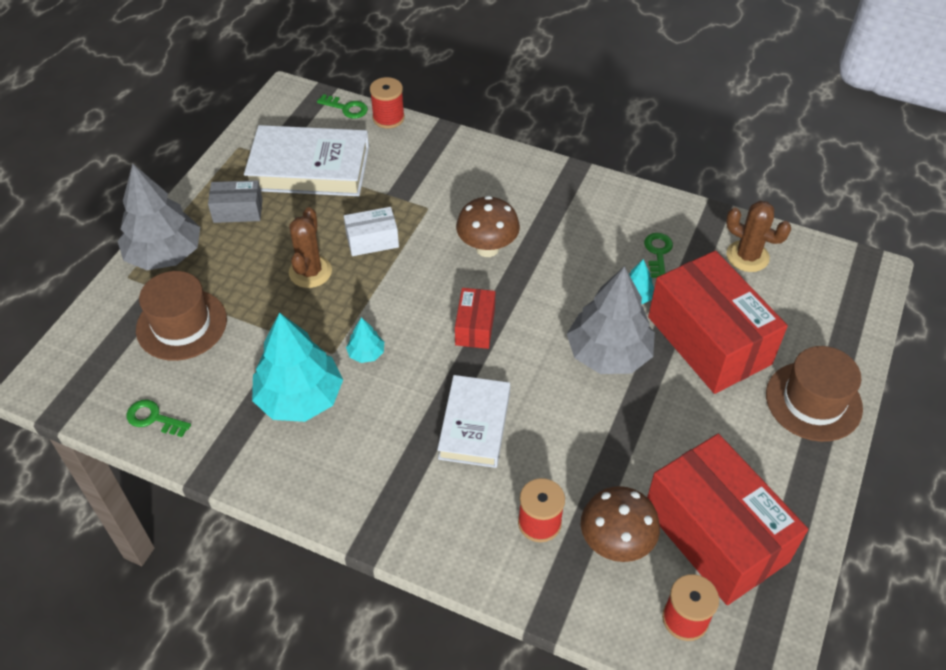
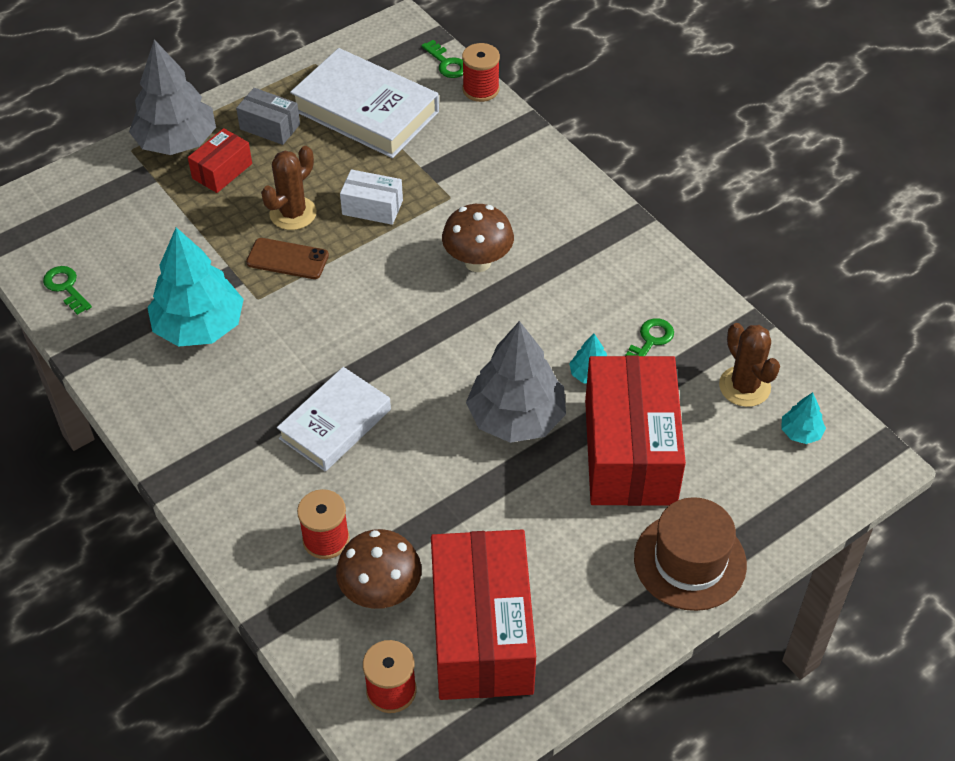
camera: 30 degrees right, 0 degrees up
brown hat [136,271,227,361] -> none
turquoise tree [346,317,384,363] -> turquoise tree moved to [781,392,826,444]
red box [455,288,495,349] -> red box moved to [188,128,252,193]
none -> brown phone [246,238,329,279]

